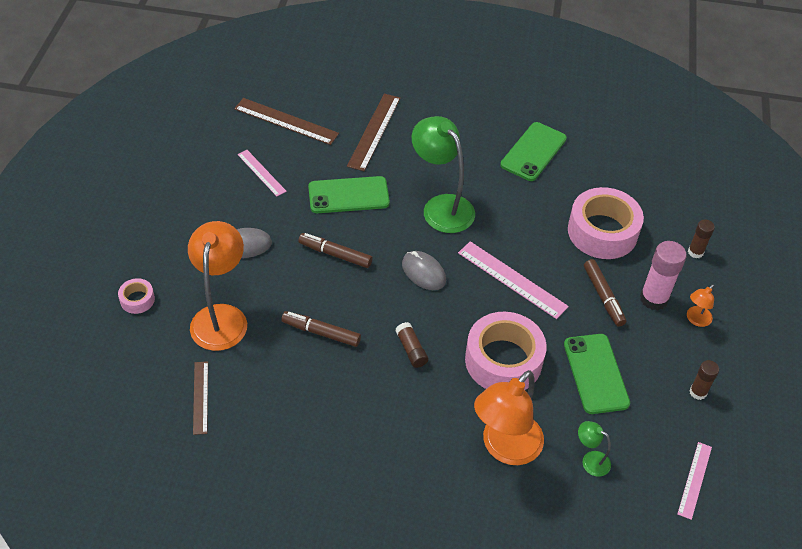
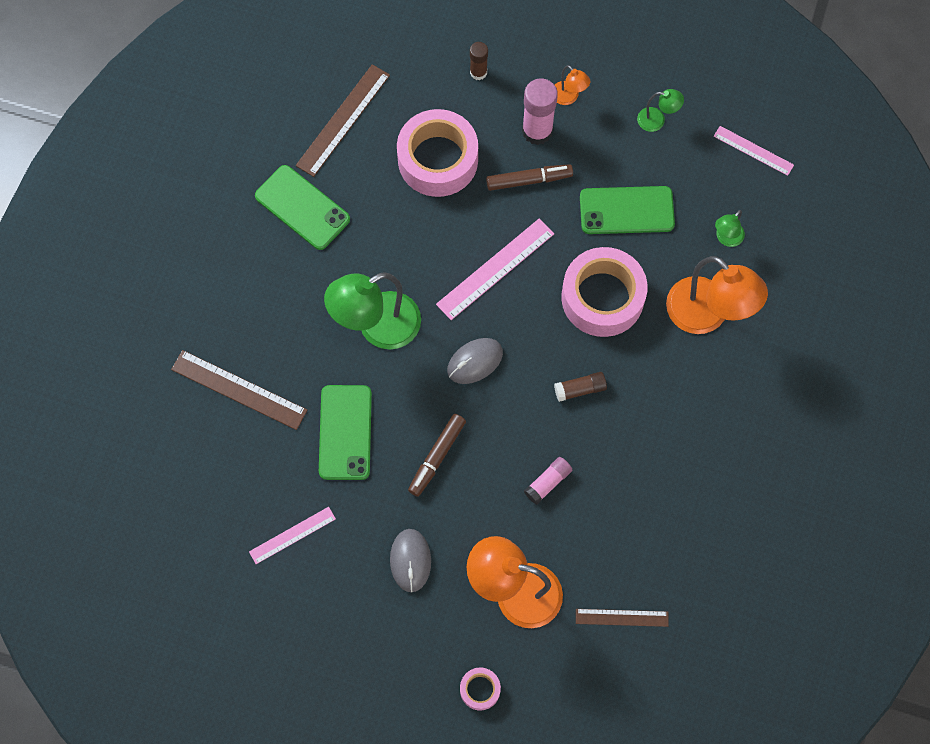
camera: 80 degrees left, 20 degrees up
brown ruler [234,98,339,145] -> brown ruler moved to [296,64,390,177]
brown marker [281,311,361,347] -> pink glue stick [524,457,572,504]
brown glue stick [689,360,719,400] -> green lamp [637,89,684,132]

